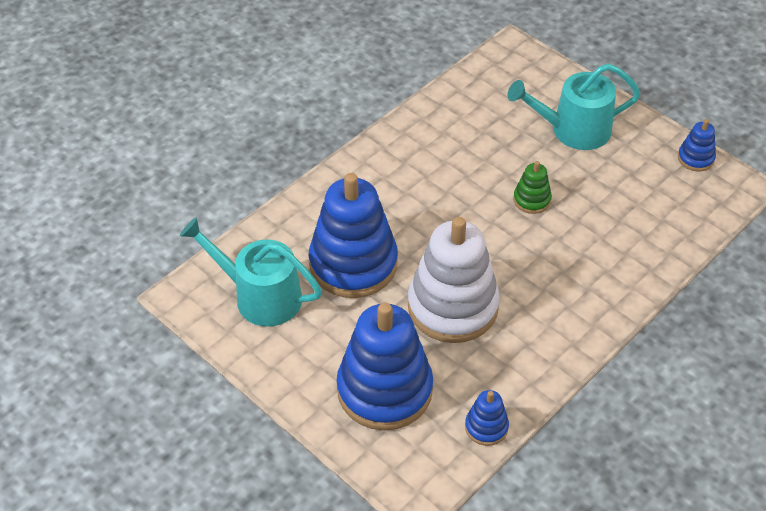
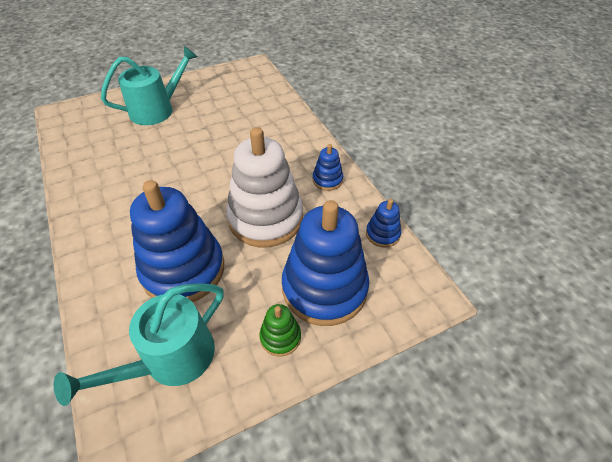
camera: 70 degrees left, 0 degrees up
turquoise watering can [507,64,641,150] -> turquoise watering can turned 135 degrees counterclockwise [101,46,198,125]
green stacking toy [513,161,552,214] -> green stacking toy moved to [260,304,301,356]
blue stacking toy [678,119,716,171] -> blue stacking toy moved to [312,144,343,191]

